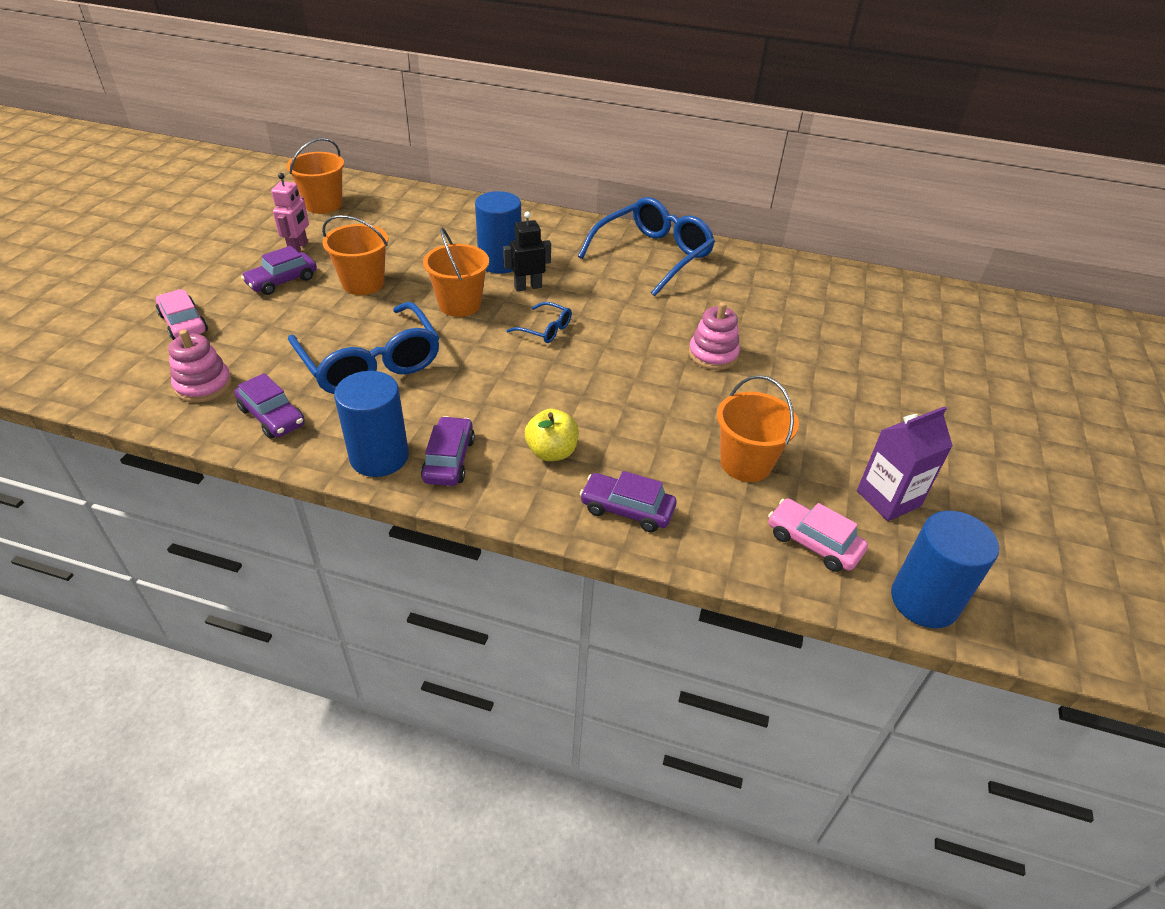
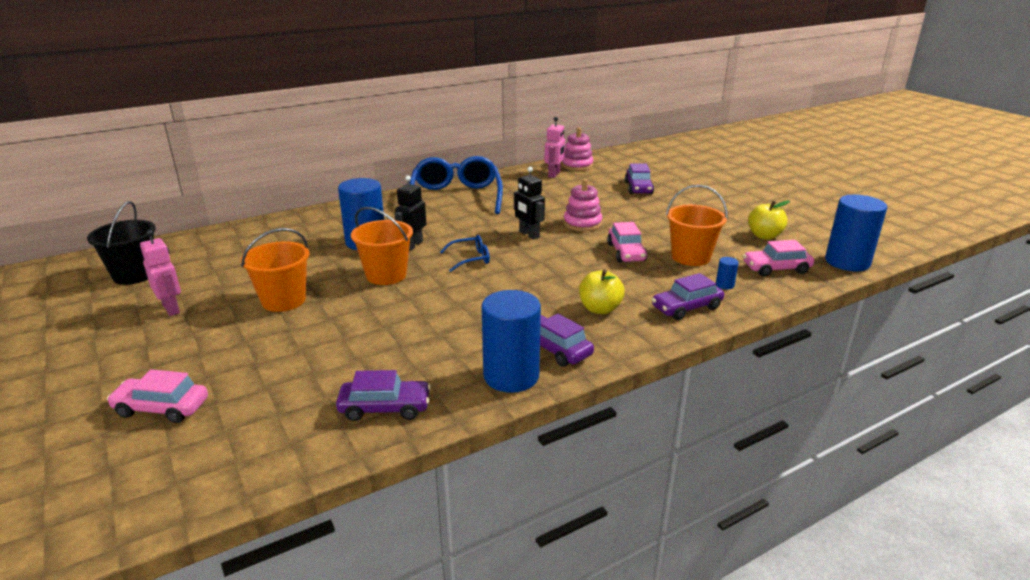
camera: 45 degrees left, 15 degrees down
pink stacking toy [168,330,232,403] -> pink stacking toy moved to [562,127,593,171]
purple car [241,246,317,295] -> purple car moved to [625,164,654,194]
orange bucket [286,138,344,214] -> black bucket [87,201,156,285]
blue glasses [288,302,440,394] -> none
purple carton [857,406,953,521] -> yellow apple [748,200,790,240]
none -> black robot [514,167,545,240]
none -> pink robot [544,117,565,178]
none -> pink car [607,222,647,262]
none -> blue cylinder [716,257,739,290]

